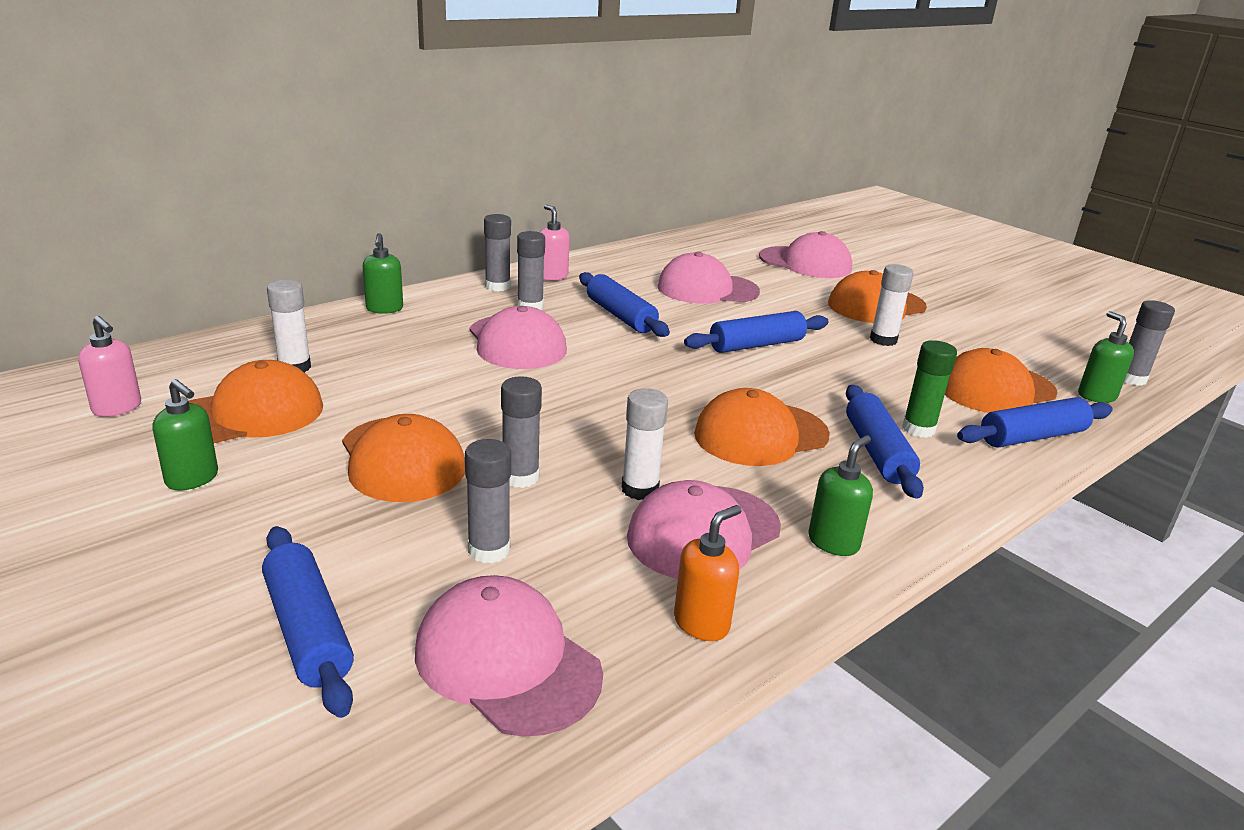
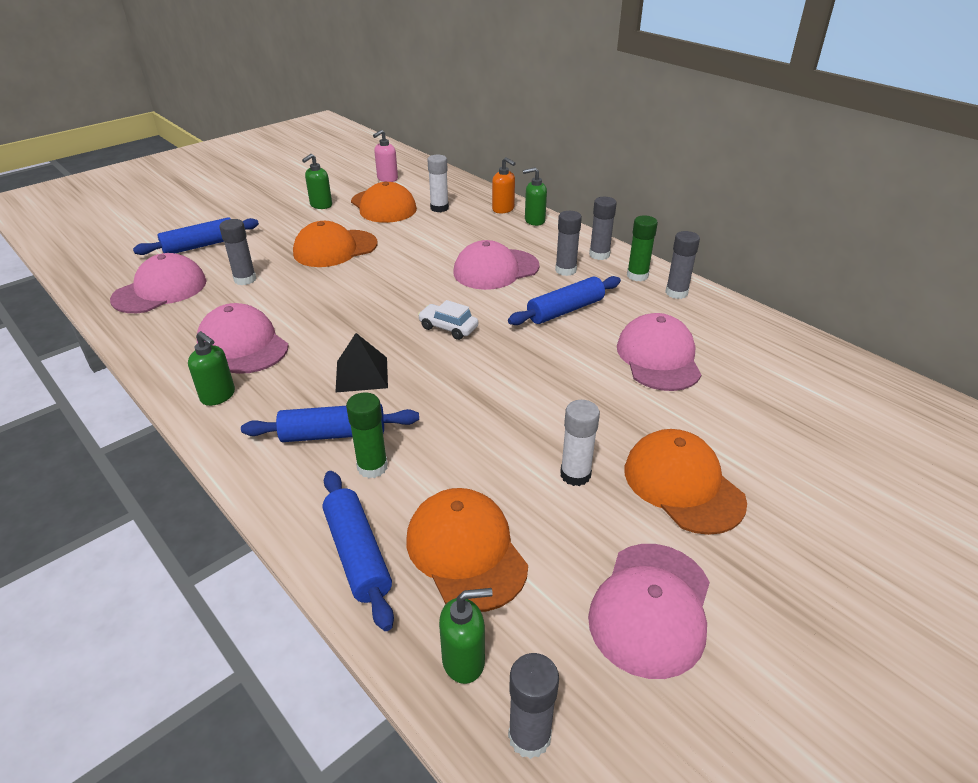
camera: 90 degrees right, 10 degrees up
grey glue stick [501,376,542,488] -> grey glue stick moved to [665,231,700,299]
pink soap dispenser [540,205,570,281] -> green glue stick [627,216,658,281]
white glue stick [621,388,668,500] -> none
orange soap dispenser [674,505,742,641] -> orange soap dispenser moved to [492,157,516,214]
blue rolling pin [684,311,829,353] -> none
orange cap [694,388,830,466] -> black pyramid [335,333,388,393]
pink cap [759,231,852,278] -> pink cap moved to [588,544,710,679]
none -> white car [418,300,478,340]

